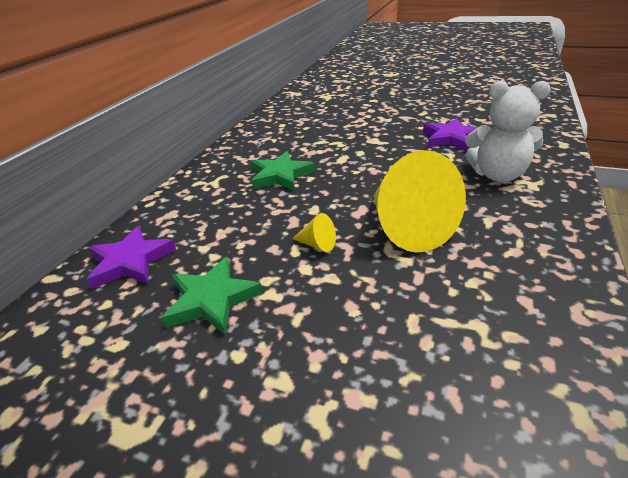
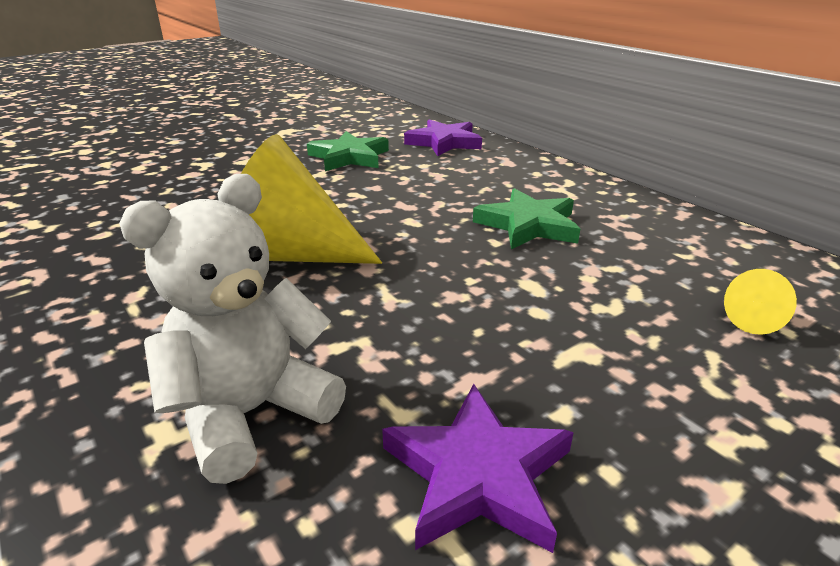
camera: 120 degrees right, 5 degrees down
yellow cone [293,213,336,252] -> yellow cone moved to [724,269,797,335]

